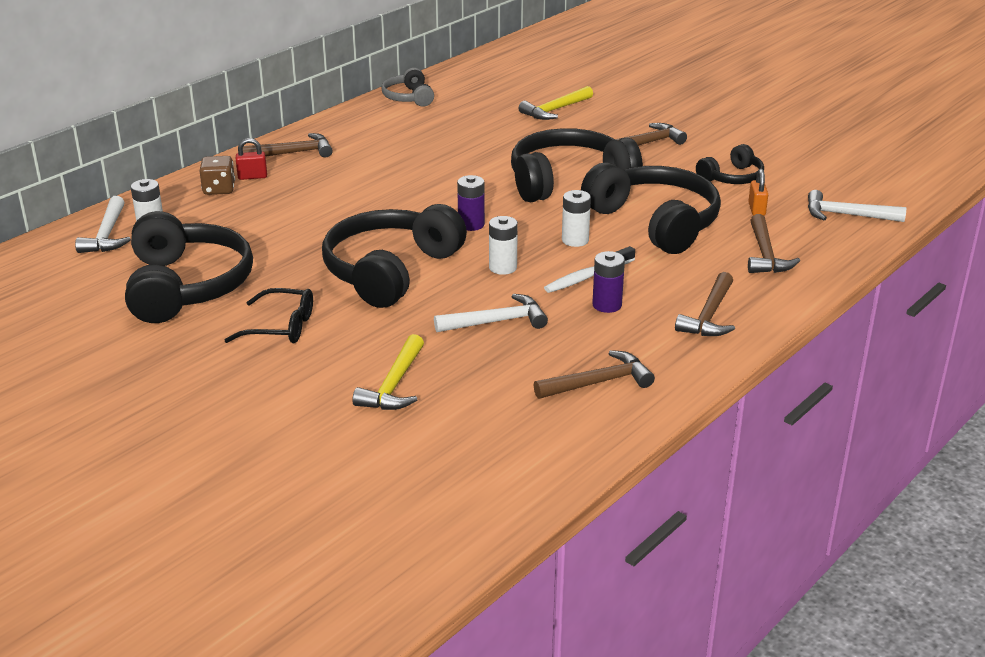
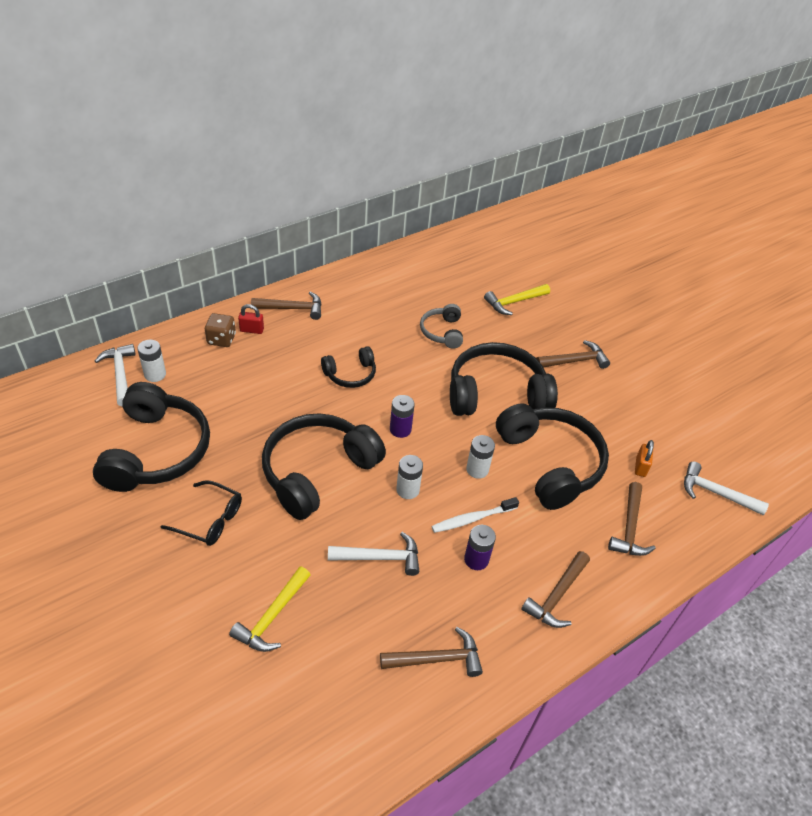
camera: 10 degrees right, 15 degrees up
white hammer [75,196,131,253] -> white hammer turned 150 degrees clockwise [95,344,136,407]
grey headphones [381,68,434,107] -> grey headphones moved to [420,304,463,349]
black headphones [696,144,764,184] -> black headphones moved to [321,346,376,388]

